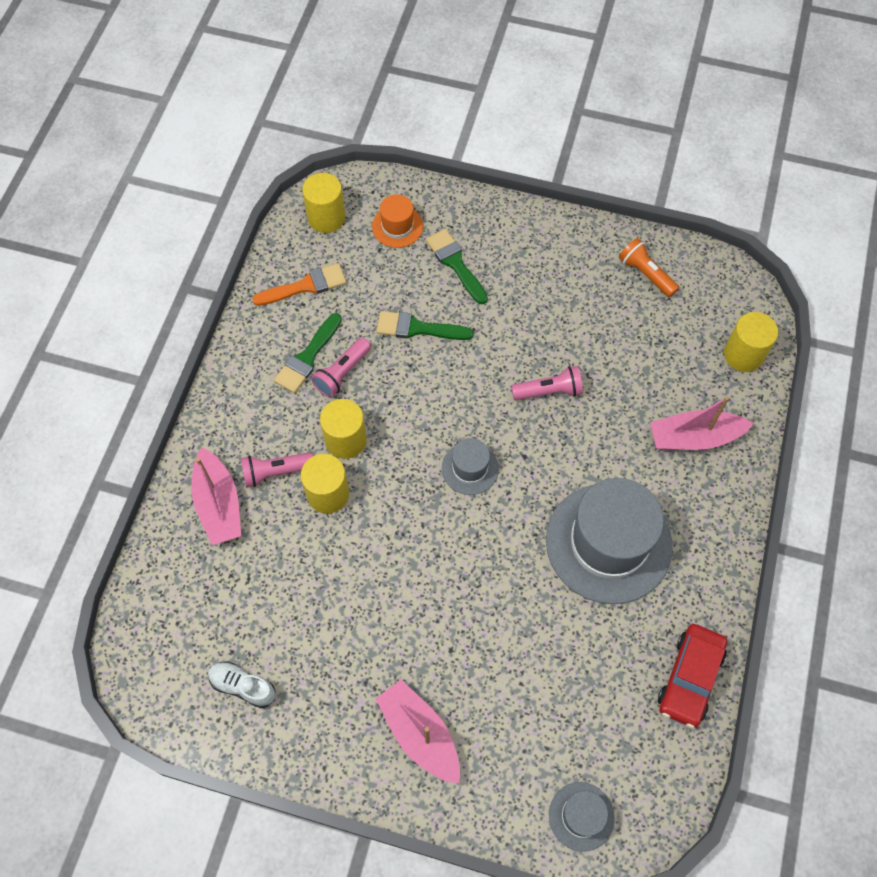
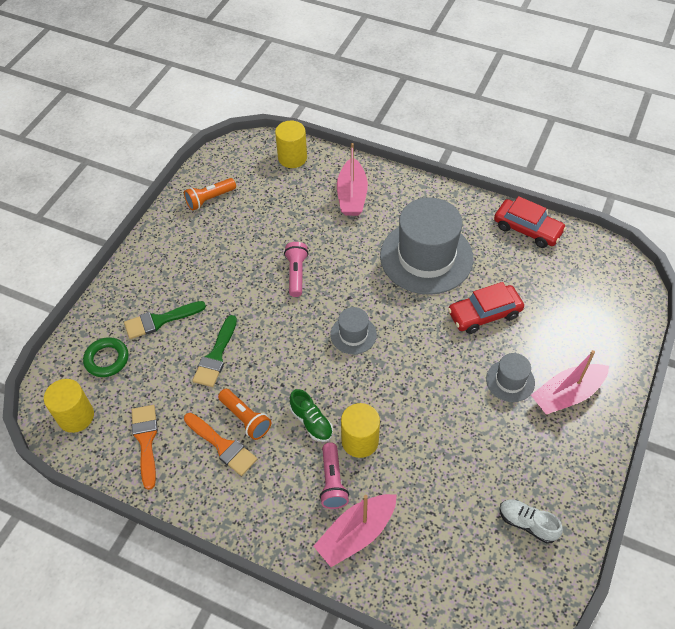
camera: 80 degrees left, 10 degrees down
pink boat [191,447,241,545] -> pink boat turned 150 degrees clockwise [313,494,397,567]
white shoe [208,661,276,708] -> white shoe turned 90 degrees clockwise [499,499,563,544]
green brush [274,313,342,393] -> orange brush [184,413,257,476]
pink flashlight [311,338,371,397] -> orange flashlight [218,389,271,440]
yellow cylinder [320,399,367,459] -> green shoe [290,389,333,442]
orange hat [372,194,423,248] -> green ring [83,337,129,377]
grey hat [549,782,615,852] -> grey hat moved to [486,353,535,402]
none -> red car [448,282,524,334]

